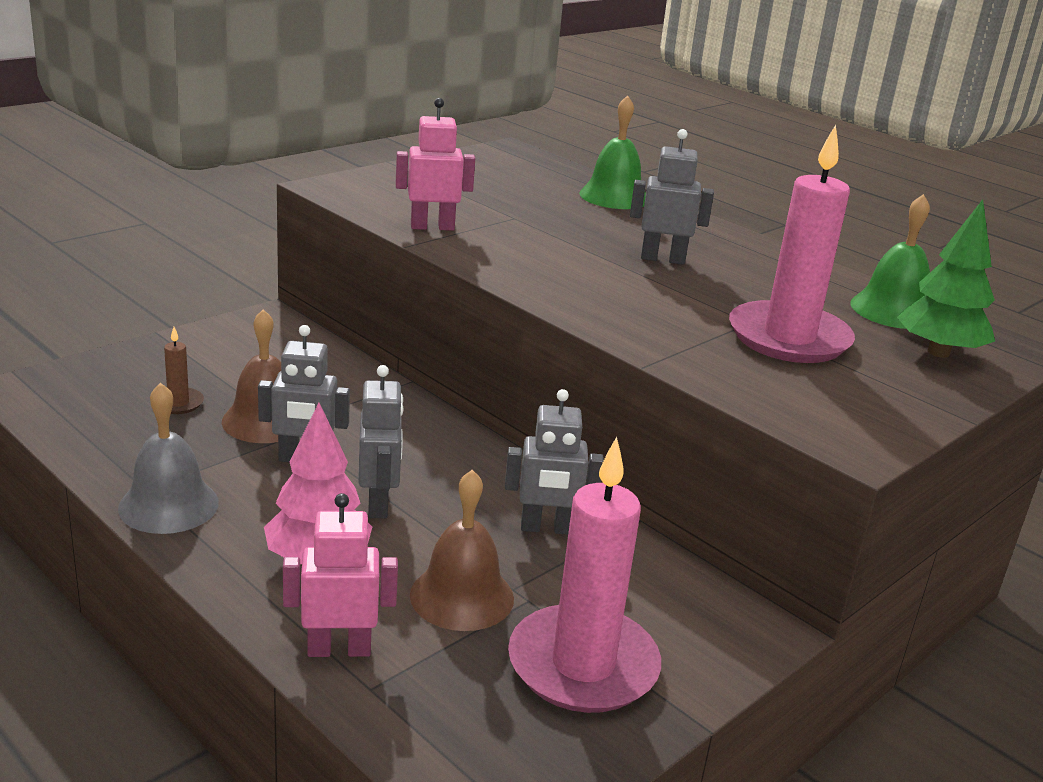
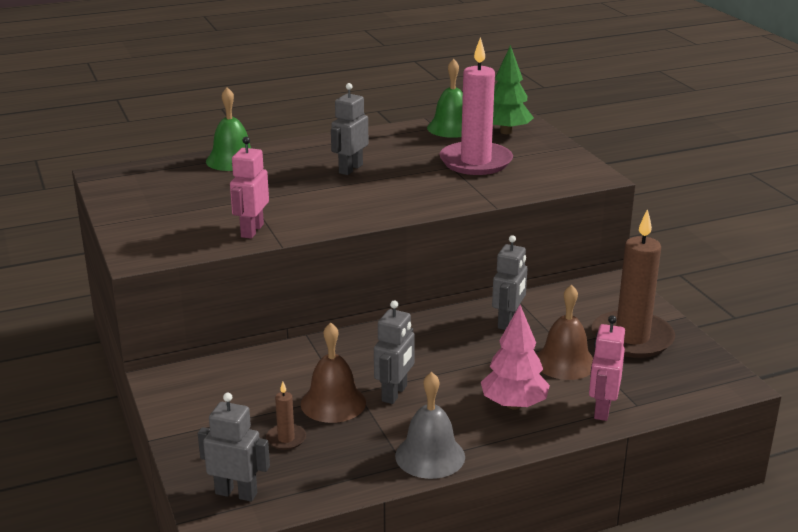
camera: 65 degrees left, 0 degrees up
grey robot [358,365,403,518] -> grey robot moved to [198,393,270,502]
pink candle [508,437,661,713] -> brown candle [591,209,675,358]

